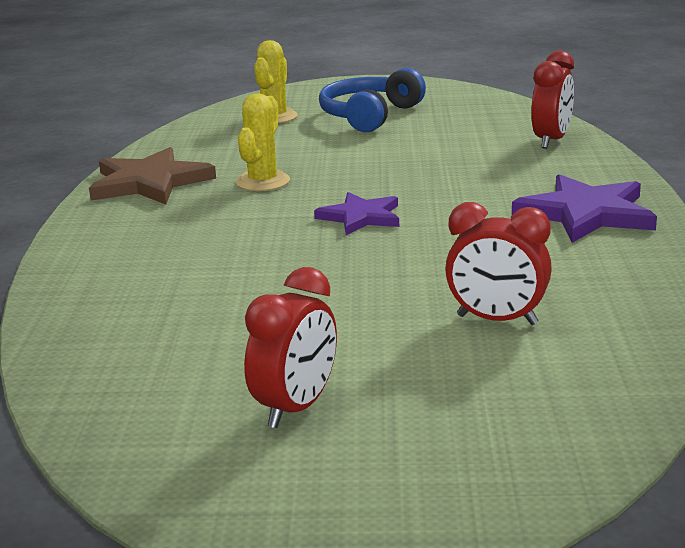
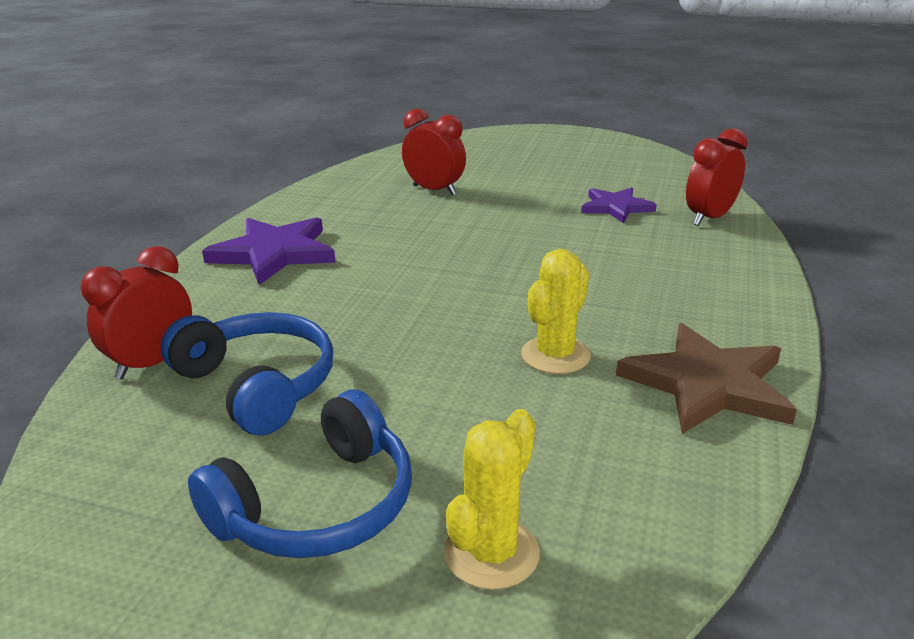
camera: 165 degrees left, 5 degrees up
red clock [244,267,337,428] -> red clock moved to [686,128,748,226]
purple star [314,192,399,235] -> purple star moved to [581,187,657,223]
none -> blue headphones [161,312,333,436]

